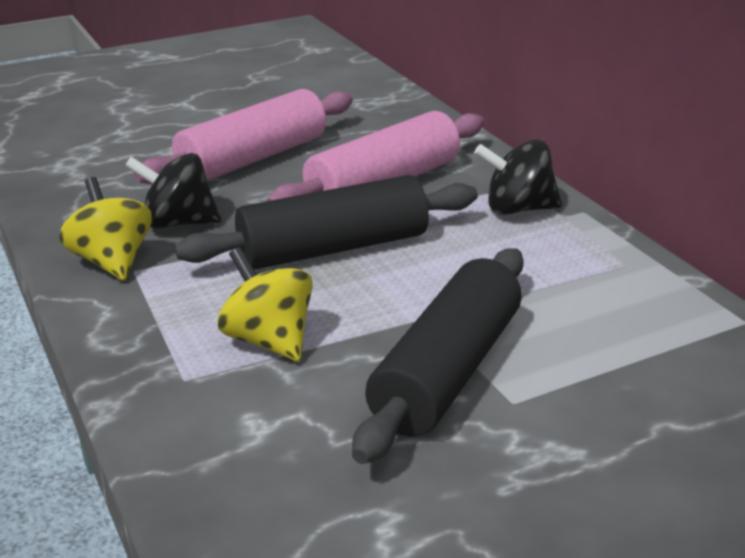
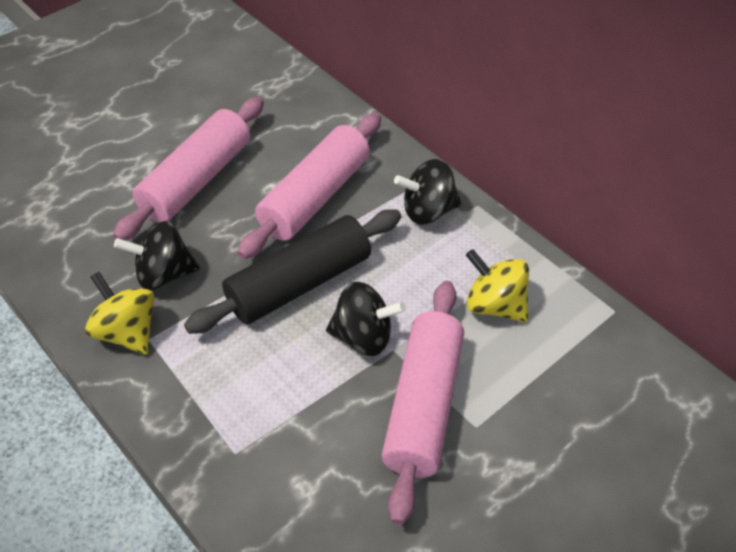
camera: 15 degrees left, 20 degrees up
yellow spinning top [217,247,313,361] -> yellow spinning top moved to [466,249,529,322]
black rolling pin [352,248,524,464] -> pink rolling pin [381,281,464,525]
none -> black spinning top [326,282,406,356]

